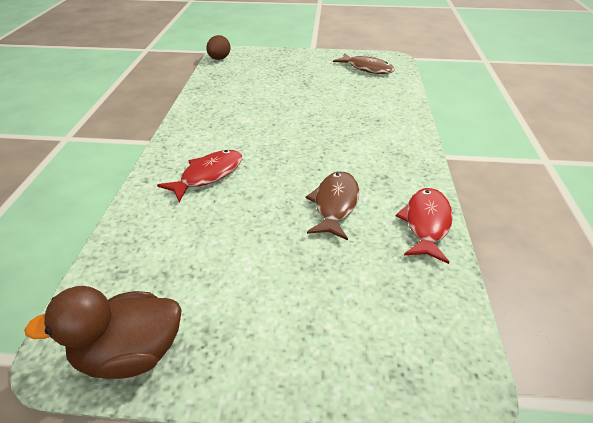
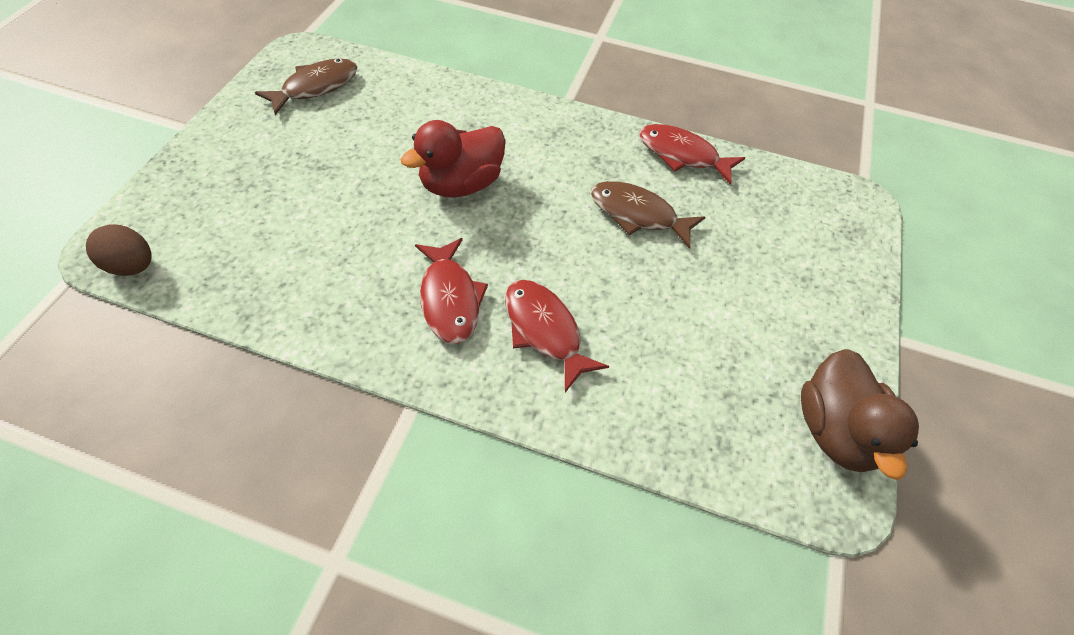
camera: 80 degrees left, 15 degrees up
none -> red duck [400,120,506,198]
none -> red fish [415,238,488,344]

